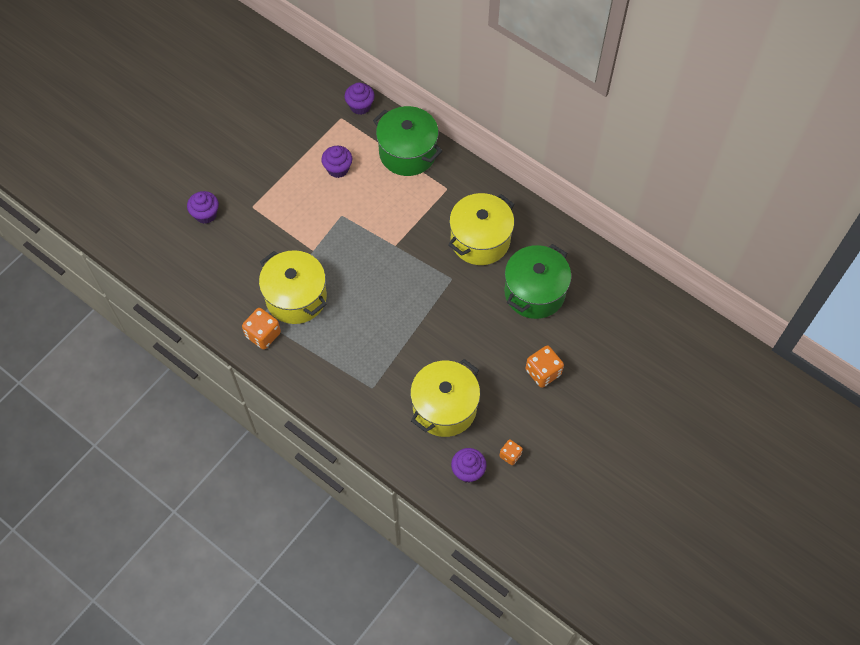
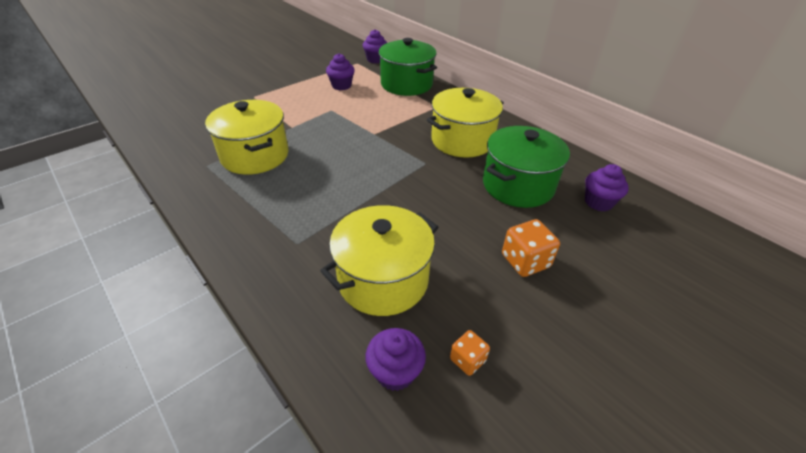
camera: 10 degrees right, 20 degrees down
purple cupcake [187,191,219,224] -> purple cupcake moved to [585,164,629,211]
orange dice [242,308,281,350] -> none

